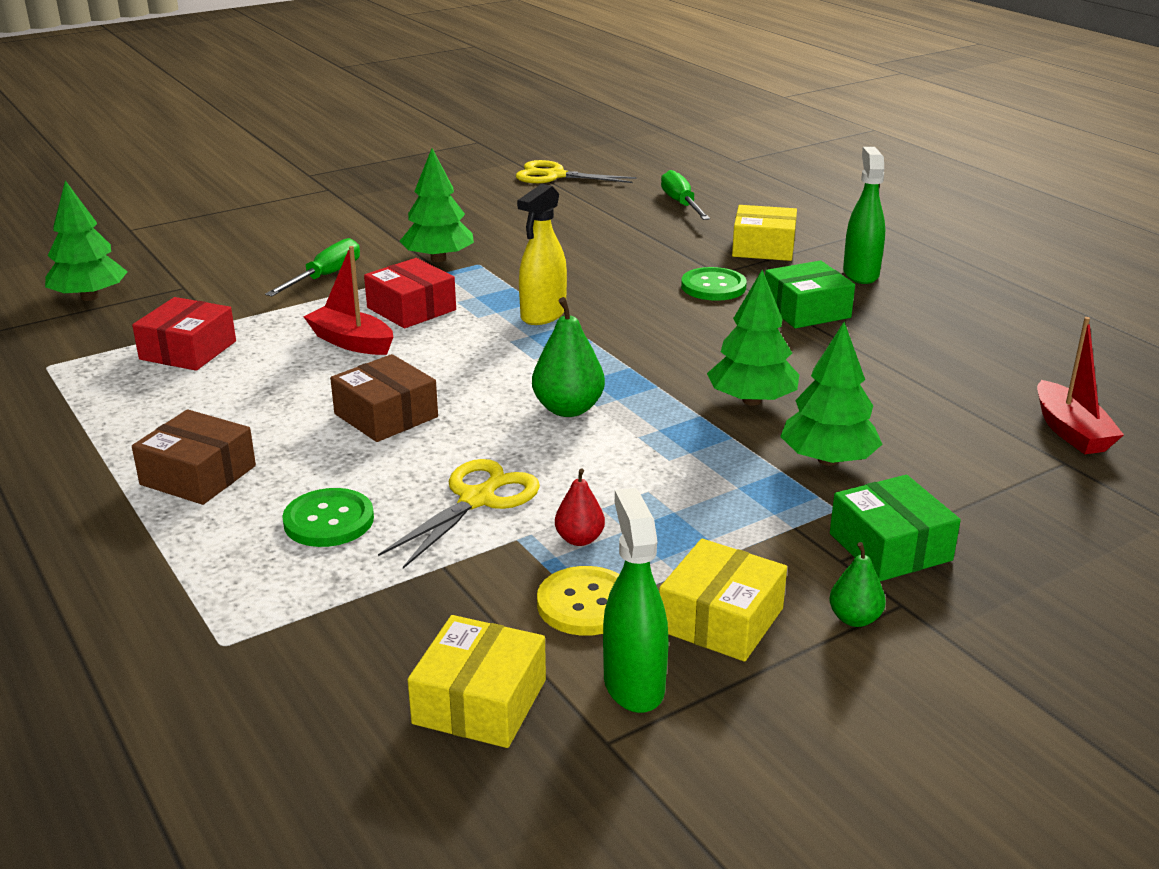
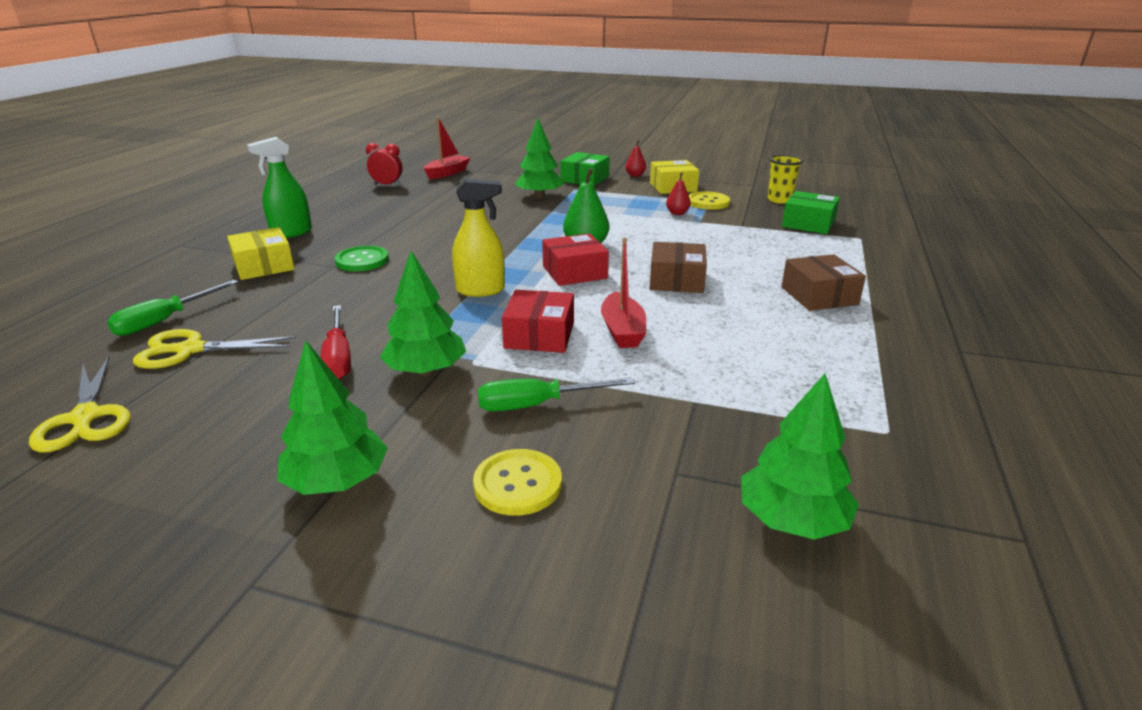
camera: 130 degrees left, 0 degrees up
red box [132,297,236,371] -> red box moved to [542,233,609,286]
green button [282,488,374,547] -> none
yellow scissors [378,459,540,569] -> yellow scissors moved to [133,329,297,369]
yellow box [408,615,546,748] -> yellow cup [768,155,803,204]
green spray bottle [603,488,669,713] -> none
green tree [707,270,799,406] -> green tree moved to [277,341,388,495]
green box [765,260,855,328] -> green box moved to [782,191,840,234]
green pear [829,542,886,627] -> red pear [625,140,646,177]
none -> red screwdriver [321,305,351,379]
none -> red clock [366,143,403,186]
none -> yellow button [473,449,562,516]

